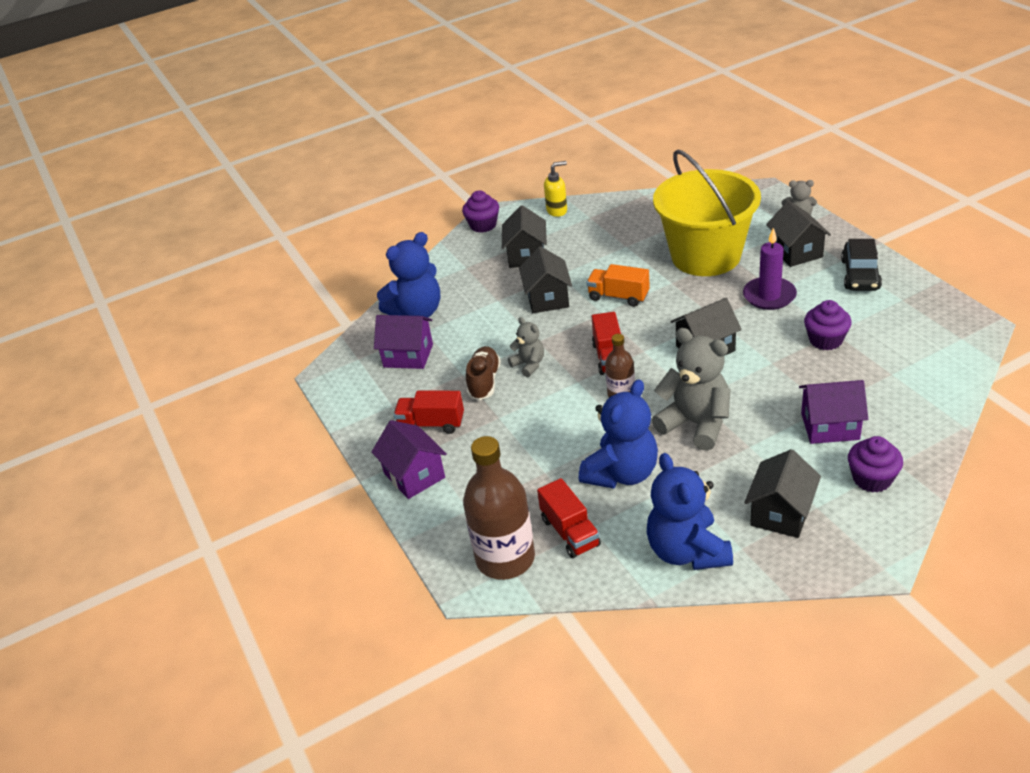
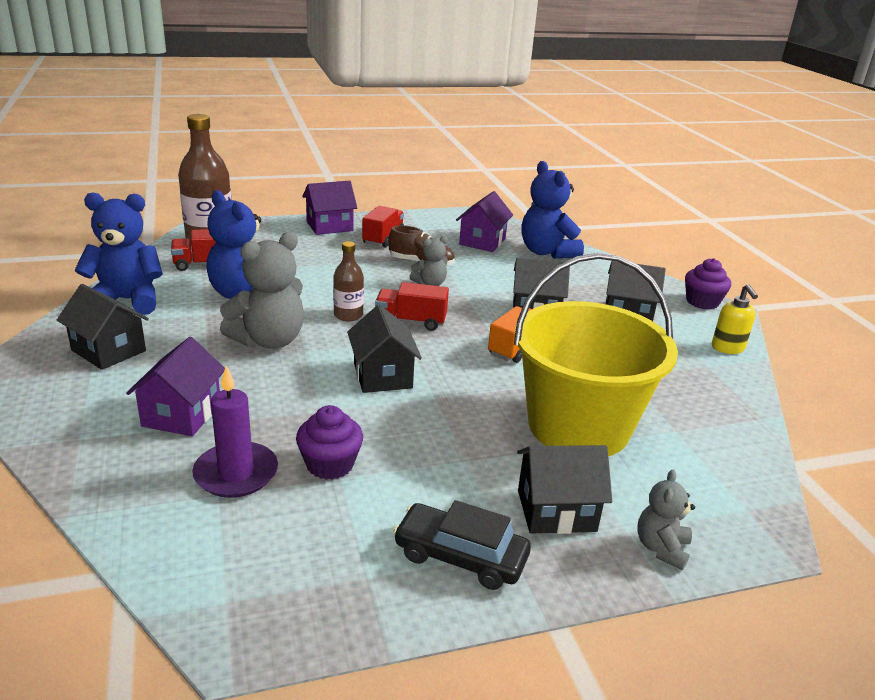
camera: 95 degrees right, 10 degrees down
purple candle [743,228,797,310] -> purple candle moved to [192,366,278,498]
purple cupcake [848,436,903,493] -> none

